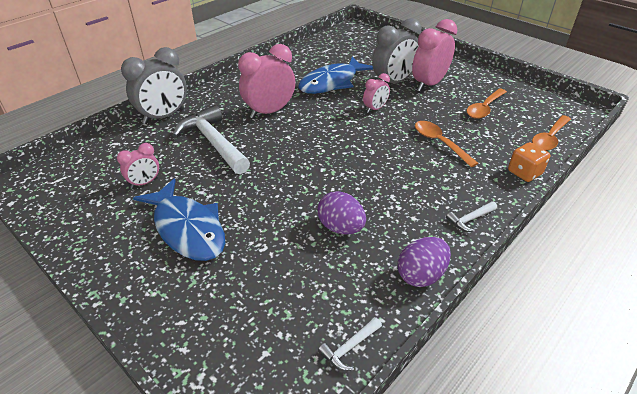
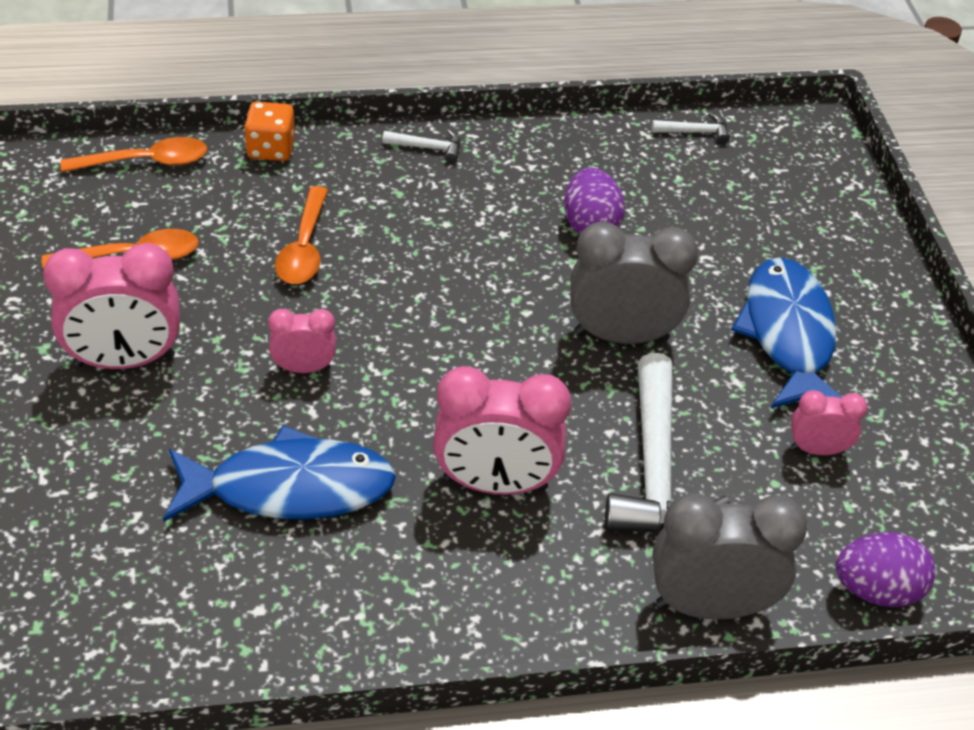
camera: 145 degrees left, 5 degrees up
grey clock [372,18,422,83] -> grey clock moved to [571,222,698,344]
purple egg [398,237,451,287] -> purple egg moved to [836,532,936,607]

